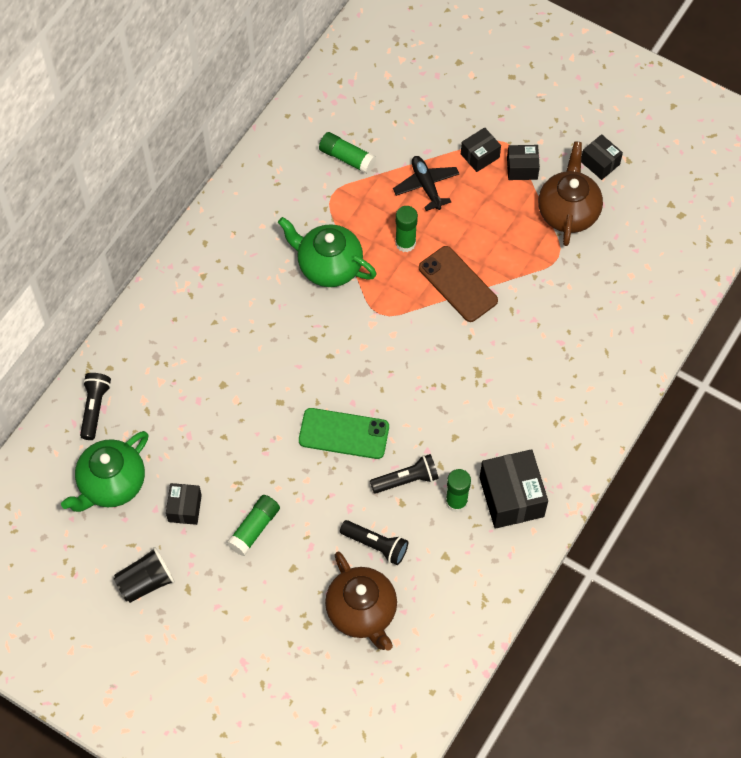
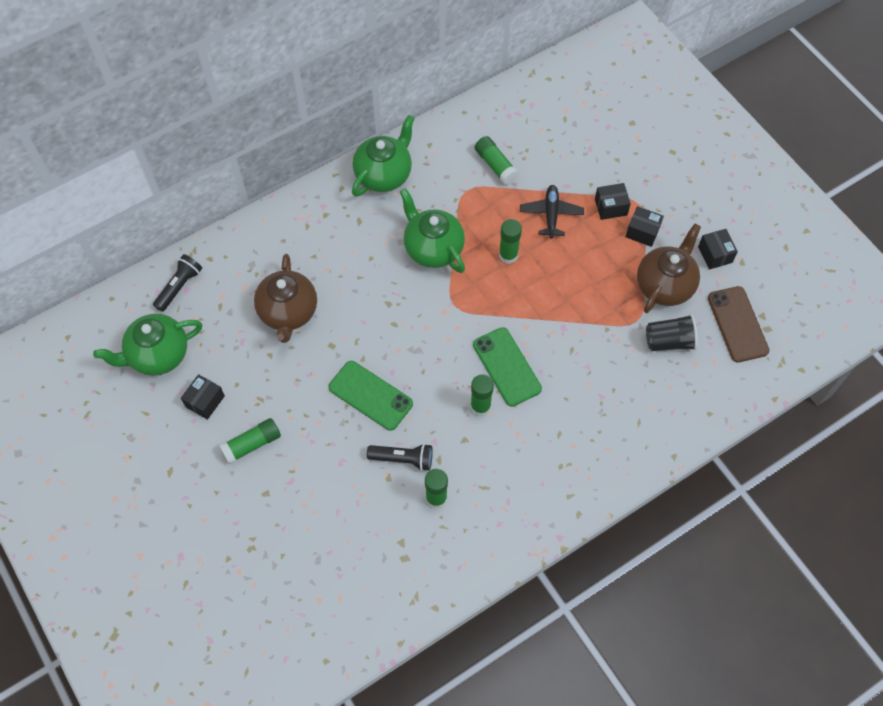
camera: 25 degrees right, 0 degrees up
black cup [114,547,175,603] -> black cup moved to [646,314,698,351]
brown teapot [325,552,397,650] -> brown teapot moved to [254,254,317,343]
black flashlight [340,520,408,565] -> none
brown phone [419,246,498,322] -> brown phone moved to [708,286,769,362]
black box [480,449,548,529] -> none
none -> green teapot [352,115,415,197]
none -> green glue stick [470,375,494,416]
none -> green phone [473,327,542,407]

